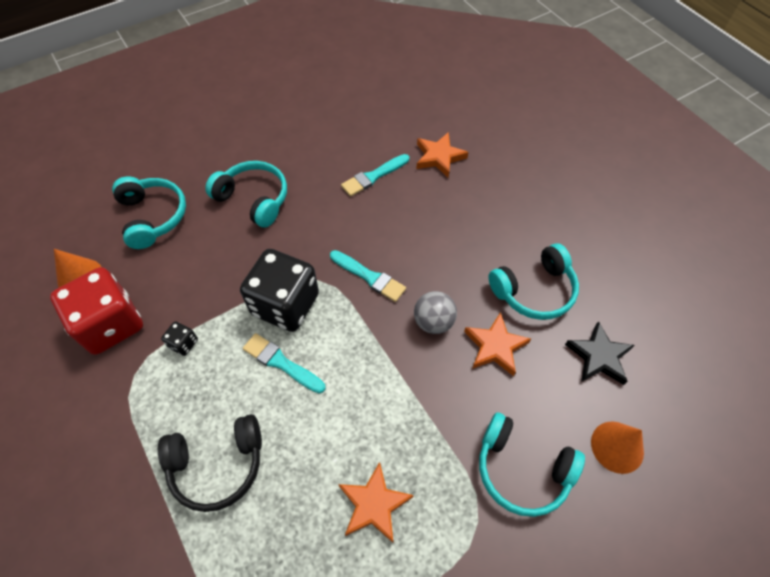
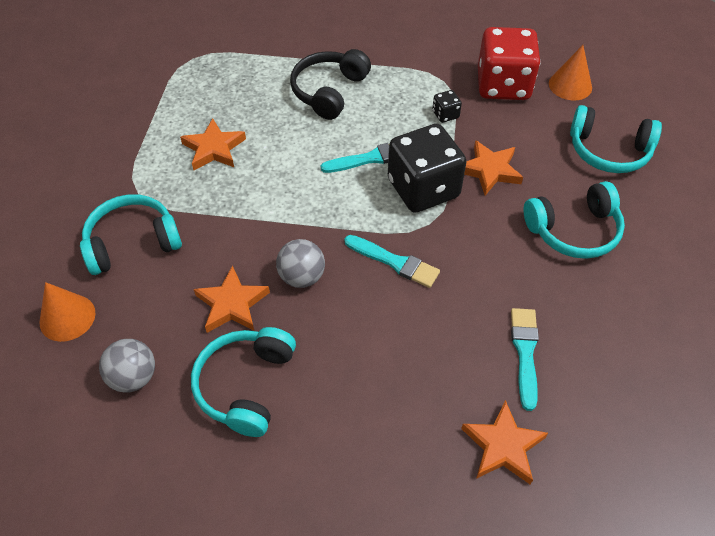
camera: 130 degrees right, 5 degrees down
turquoise brush [330,250,406,302] -> turquoise brush turned 135 degrees counterclockwise [344,235,440,288]
black star [565,321,635,385] -> grey ball [99,339,155,393]
none -> orange star [464,140,523,195]

